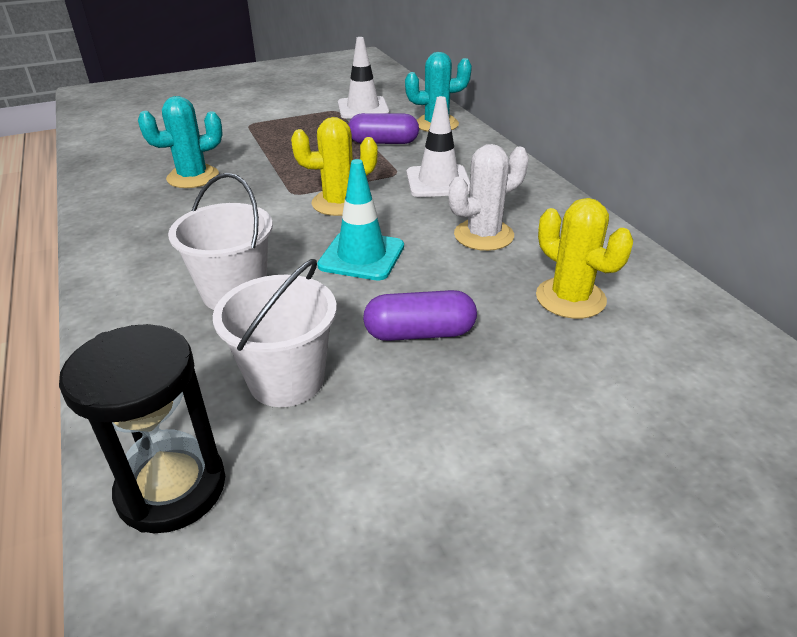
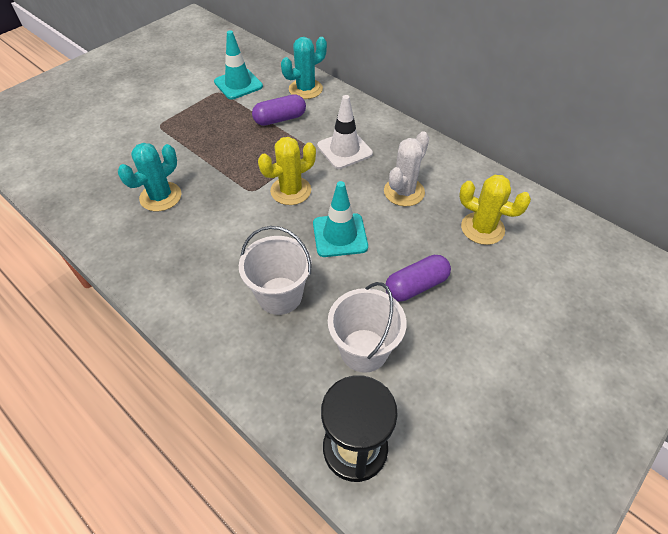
camera: 25 degrees left, 15 degrees up
white traffic cone [338,37,389,119] -> turquoise traffic cone [214,31,263,99]

